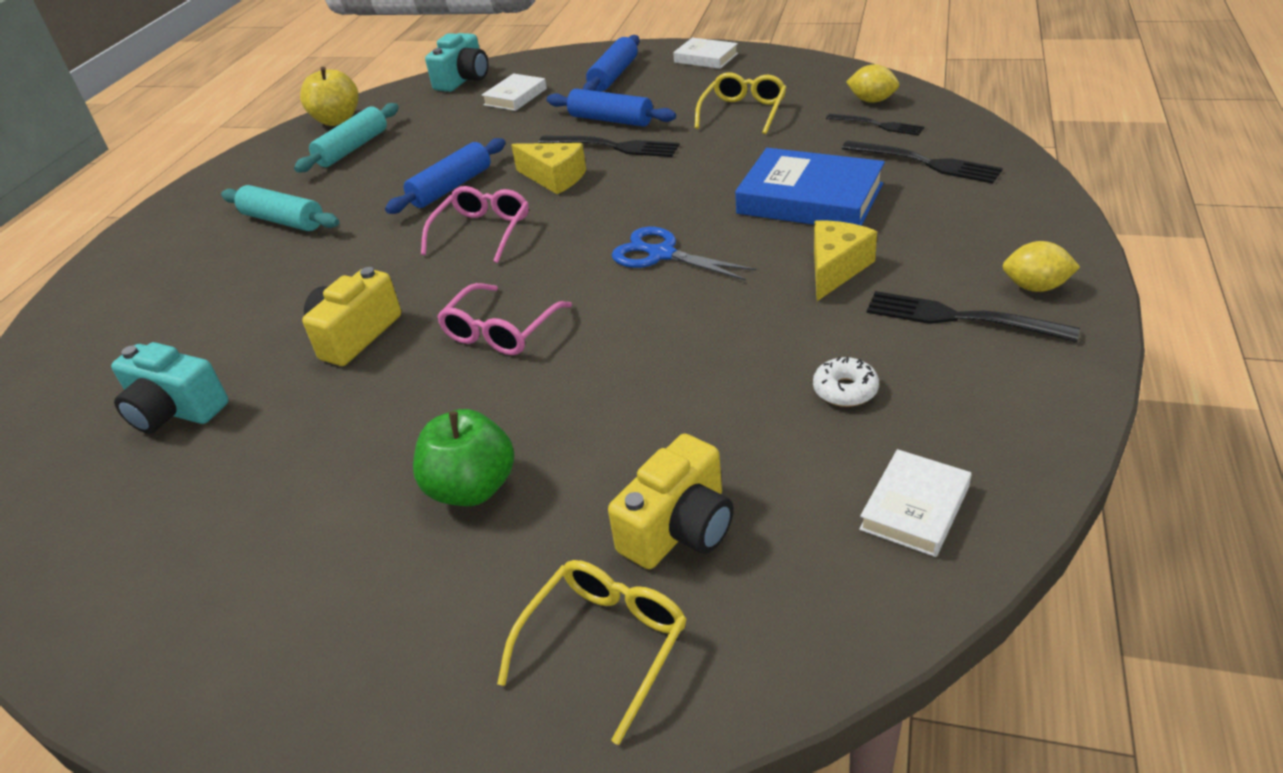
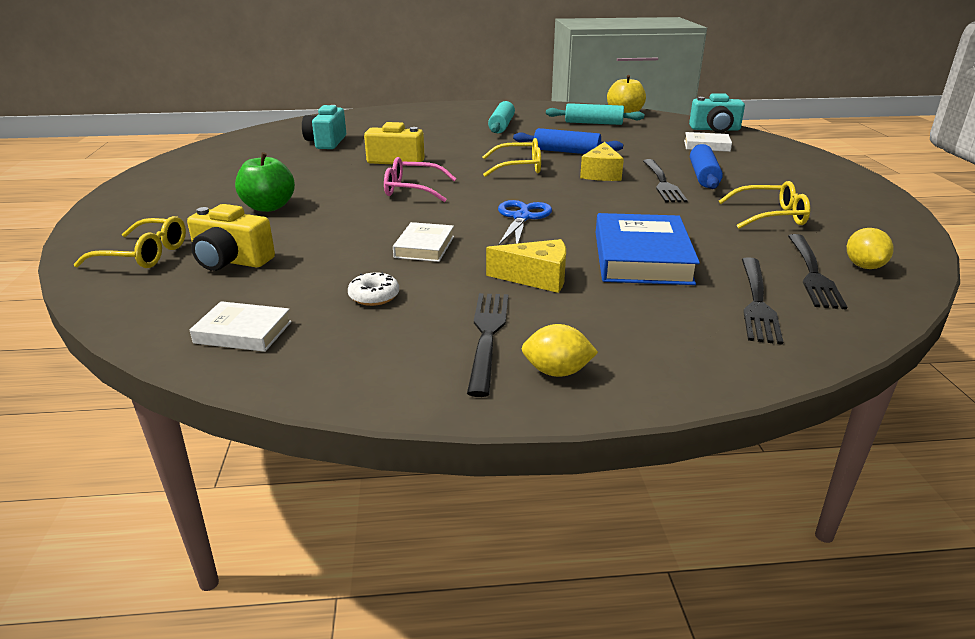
camera: 65 degrees right, 10 degrees down
pink glasses [421,186,529,263] -> yellow glasses [483,138,541,177]
blue rolling pin [583,35,639,91] -> none
white book [673,38,738,69] -> white book moved to [393,222,454,262]
black fork [826,114,925,135] -> black fork [788,234,847,310], size x1.52
yellow lemon [1003,241,1080,292] -> yellow lemon turned 75 degrees counterclockwise [521,324,598,377]

